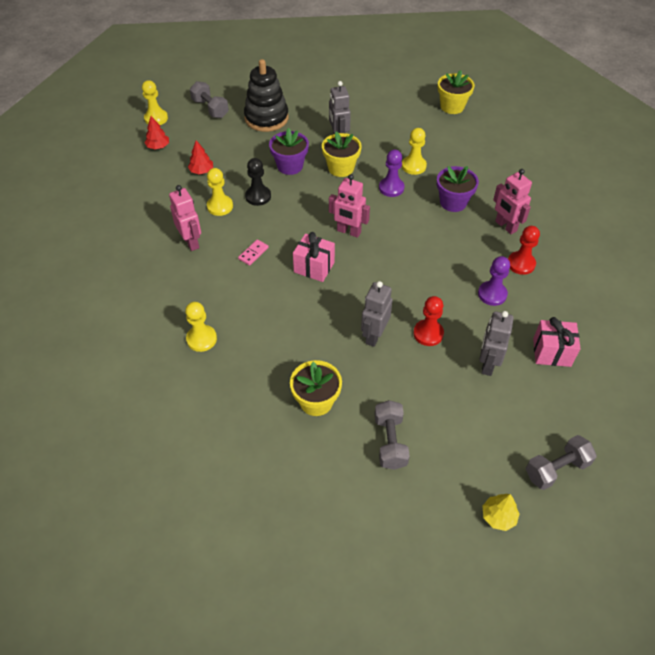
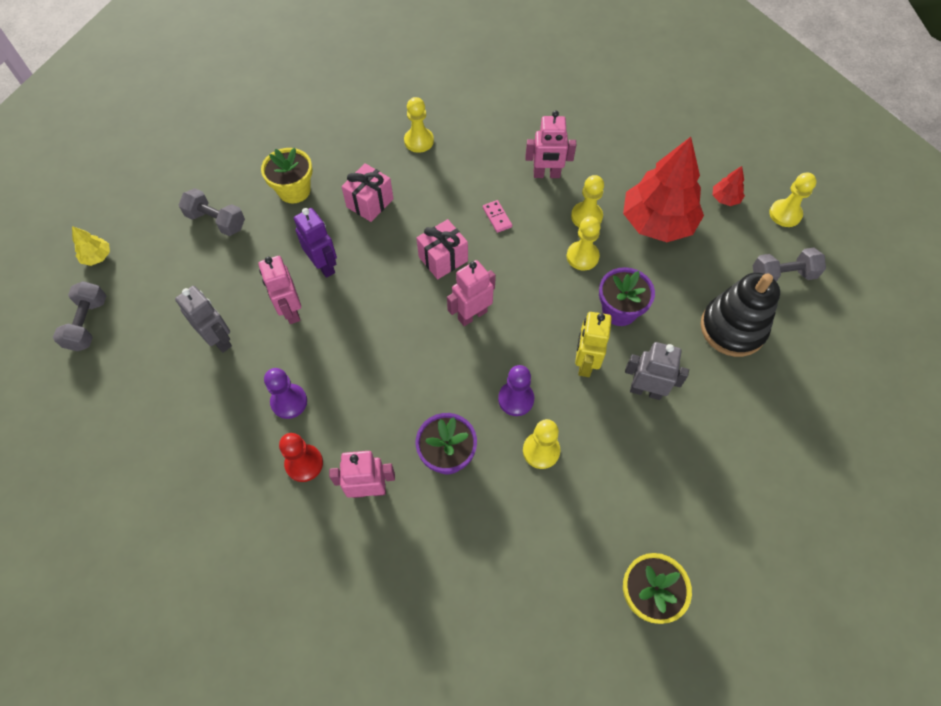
camera: 120 degrees right, 10 degrees up
red tree [188,140,213,174] -> red tree [623,137,704,242], size x2.42
black pawn [245,158,271,206] -> yellow pawn [567,216,601,270]
yellow flower pot [322,131,362,177] -> yellow robot [575,312,612,377]
grey robot [361,281,393,347] -> purple robot [294,208,337,278]
red pawn [413,296,444,346] -> pink robot [259,256,301,324]
pink gift [533,317,581,367] -> pink gift moved to [341,163,393,222]

